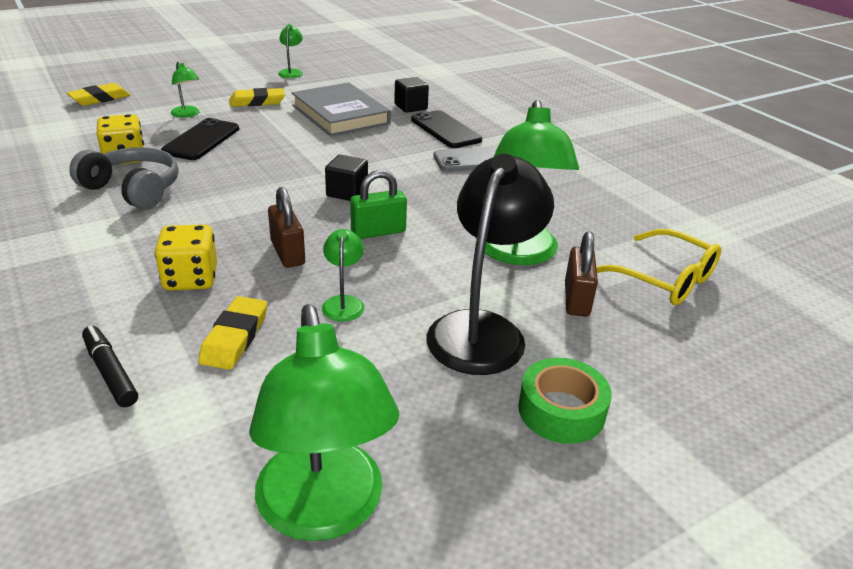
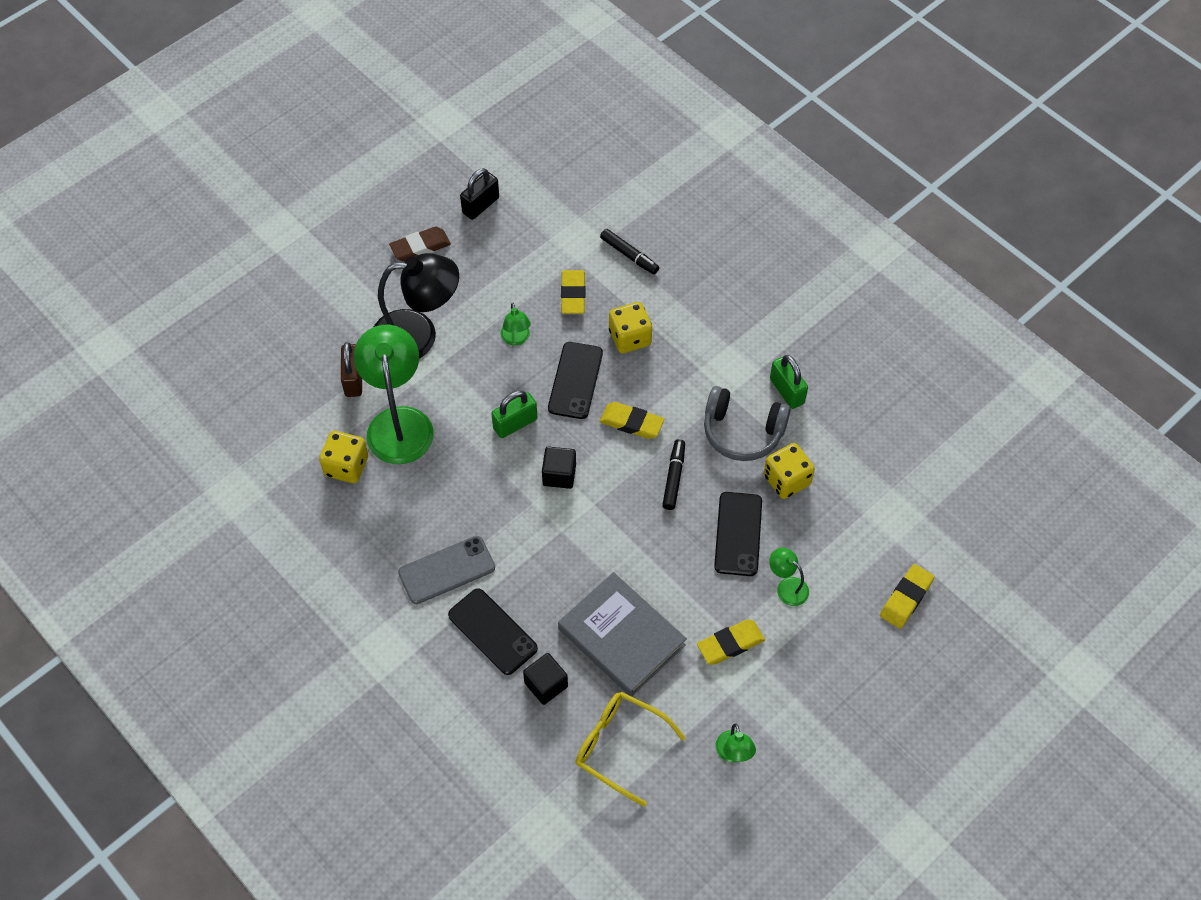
camera: 170 degrees right, 25 degrees up
green lamp [249,304,399,541] -> black padlock [460,168,499,220]
brown padlock [268,187,305,268] -> black phone [548,342,603,419]
black lamp [426,154,554,375] -> black lamp turned 105 degrees counterclockwise [374,253,459,359]
green tape [518,357,612,444] -> none
yellow glasses [596,229,721,305] -> yellow glasses moved to [576,692,686,807]
none -> yellow dice [319,431,368,483]
none -> brown eraser [389,227,451,262]
none -> yellow eraser [600,402,664,439]
none -> black marker [662,439,685,510]
none -> green padlock [770,355,808,409]

